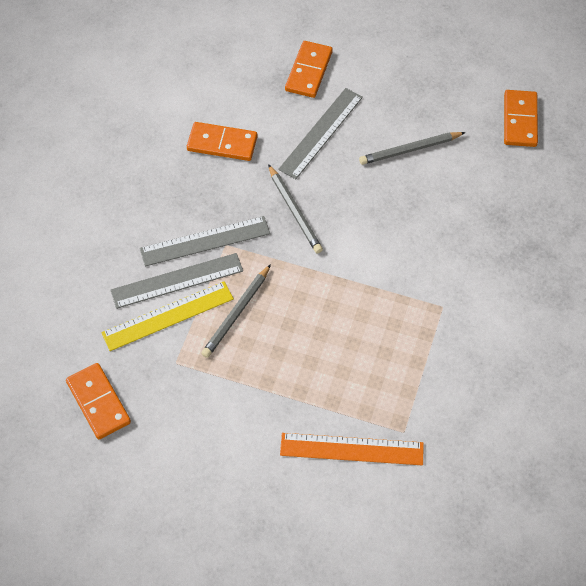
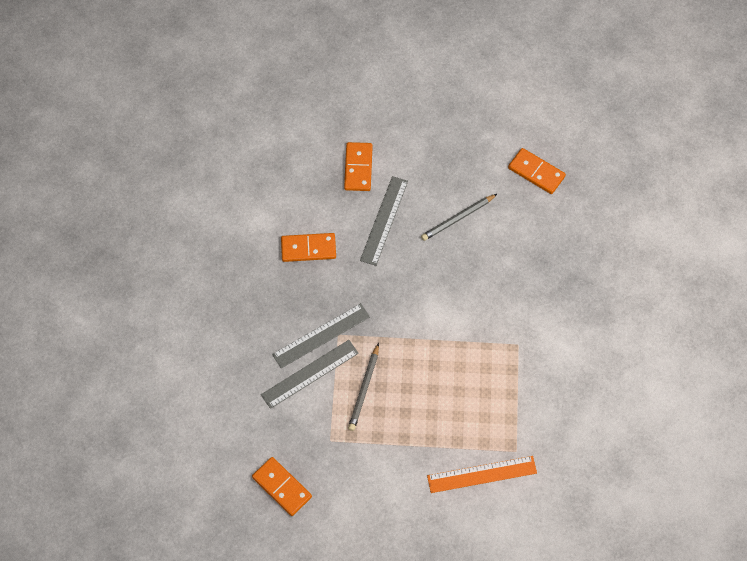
camera: 15 degrees left, 5 degrees up
yellow ruler [101,281,234,351] -> none
grey pencil [268,164,323,254] -> none
orange domino [504,90,538,147] -> orange domino turned 45 degrees counterclockwise [508,148,566,194]

